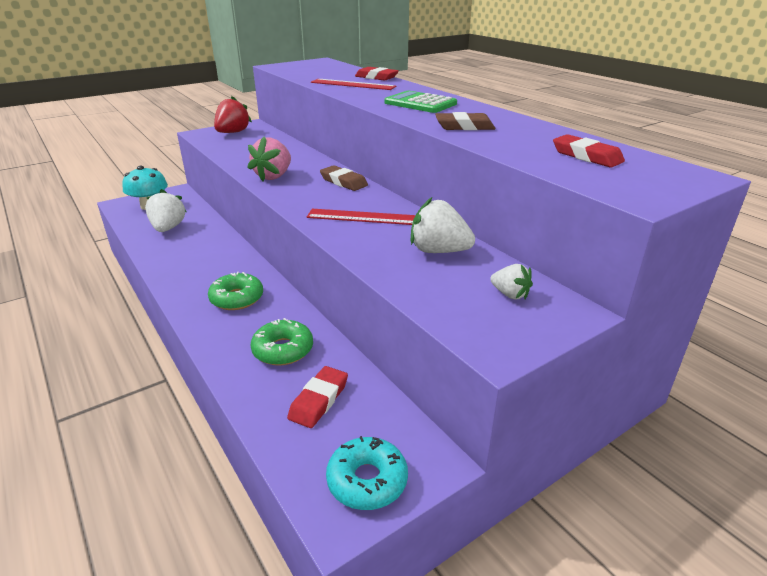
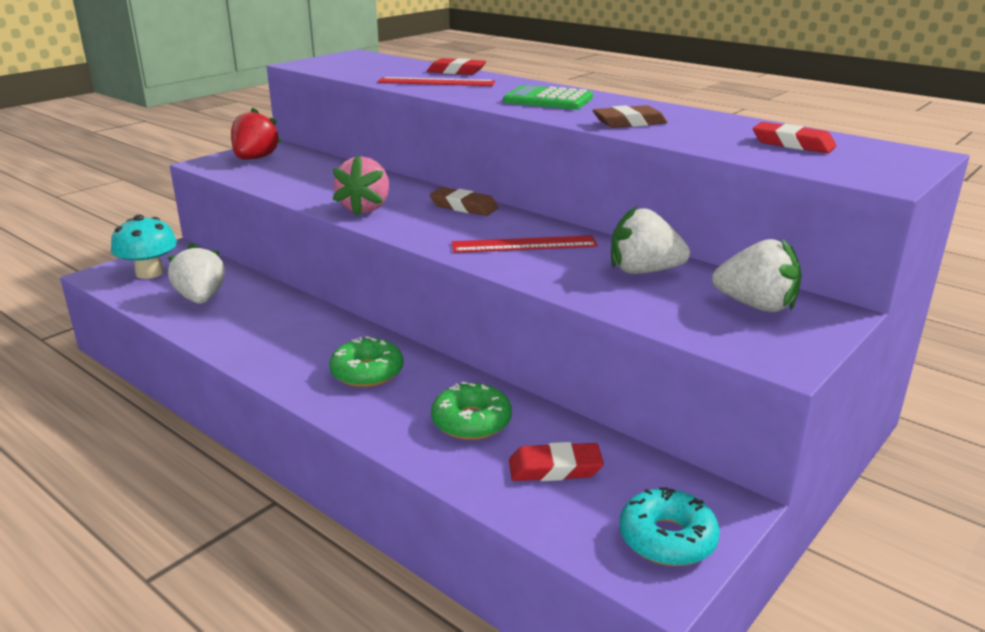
camera: 15 degrees left, 5 degrees down
red eraser [287,366,348,428] -> red eraser turned 75 degrees clockwise [509,442,604,481]
white strawberry [490,264,533,300] -> white strawberry [712,239,802,312], size x1.74

